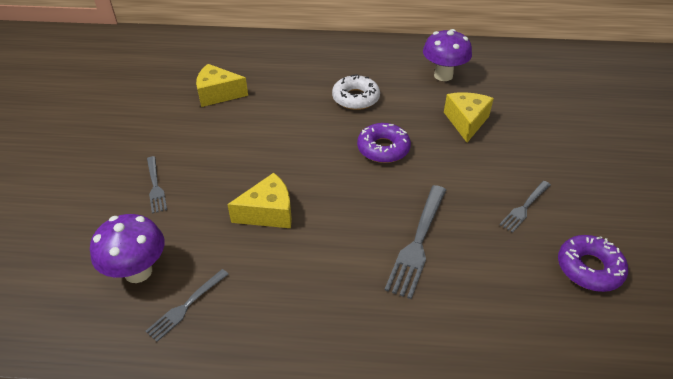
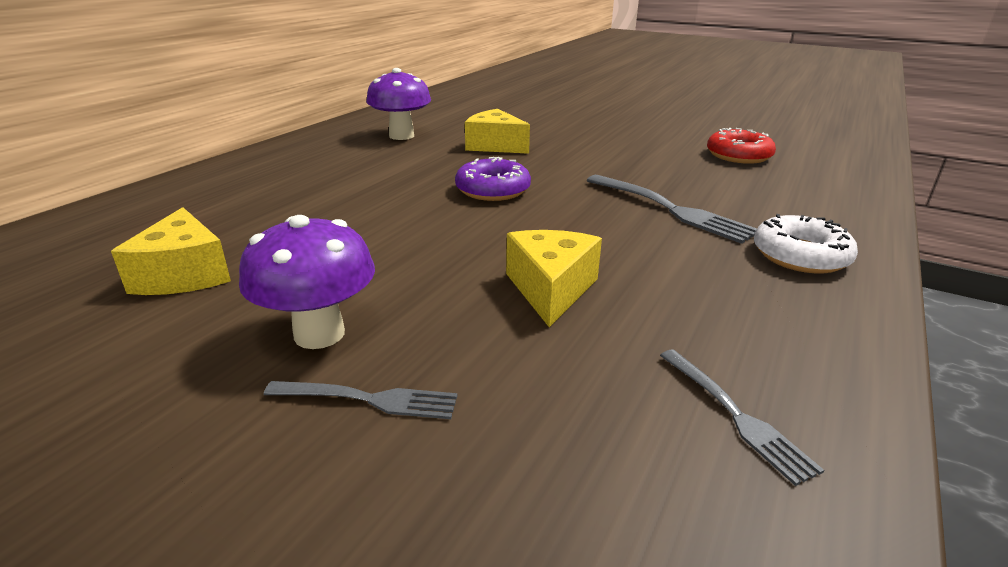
camera: 65 degrees left, 15 degrees down
purple mushroom [90,214,165,283] -> purple mushroom moved to [239,215,375,349]
yellow cheese [196,64,248,107] -> yellow cheese turned 45 degrees counterclockwise [111,207,231,295]
white donut [332,74,380,110] -> white donut moved to [754,214,858,273]
grey fork [499,181,551,233] -> none
purple donut [558,235,628,292] -> red donut [707,128,776,164]

